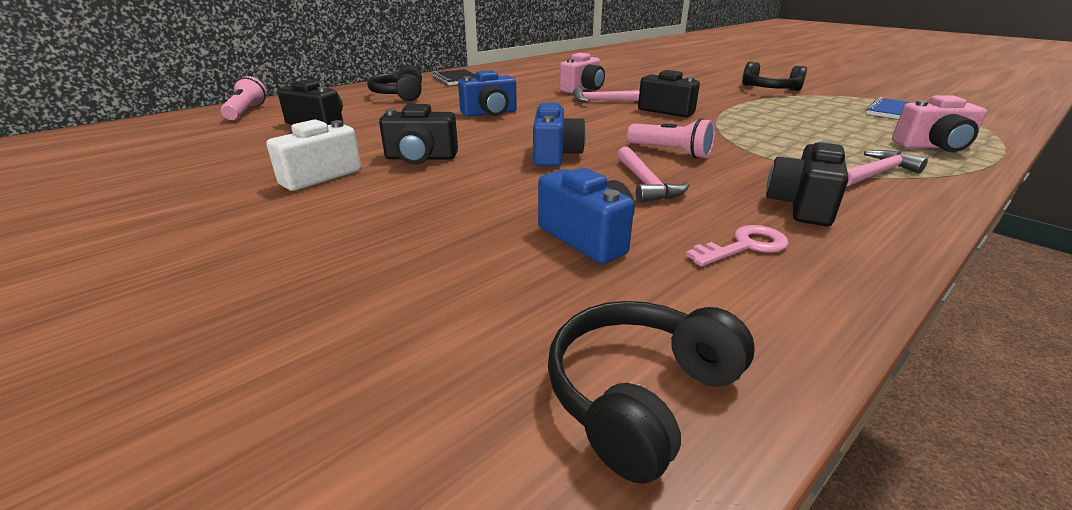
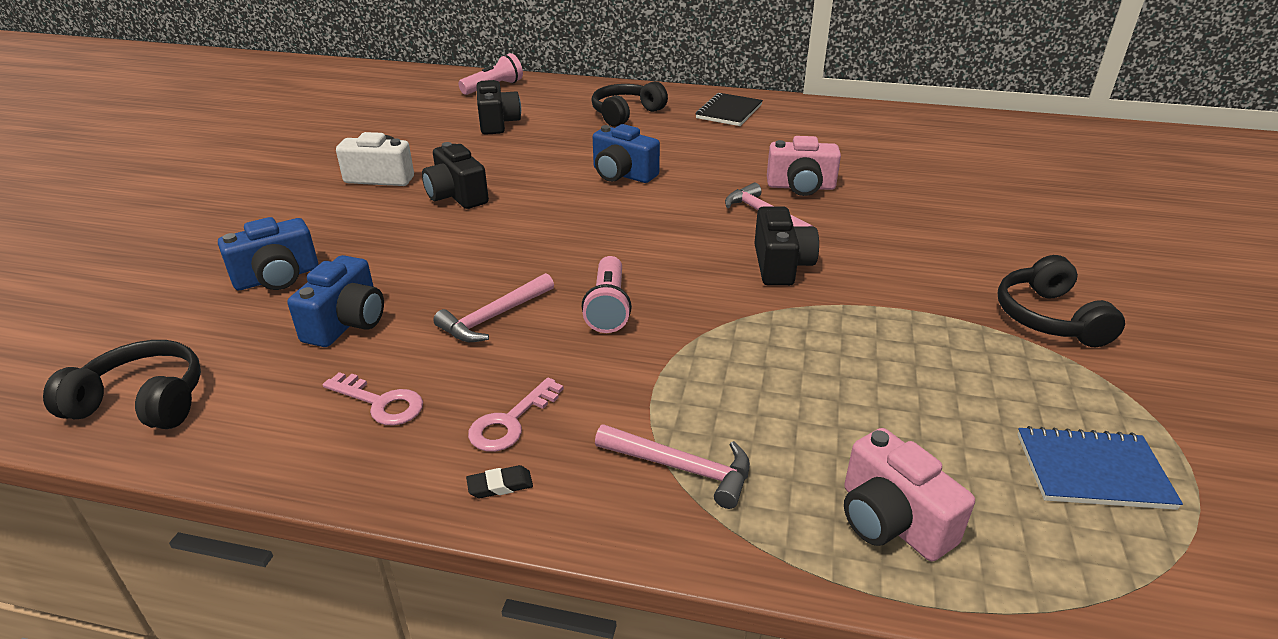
camera: 55 degrees right, 5 degrees up
blue camera [533,103,586,166] -> blue camera moved to [218,217,318,290]
black camera [766,141,849,226] -> pink key [468,377,564,452]
none -> black eraser [466,465,533,498]

